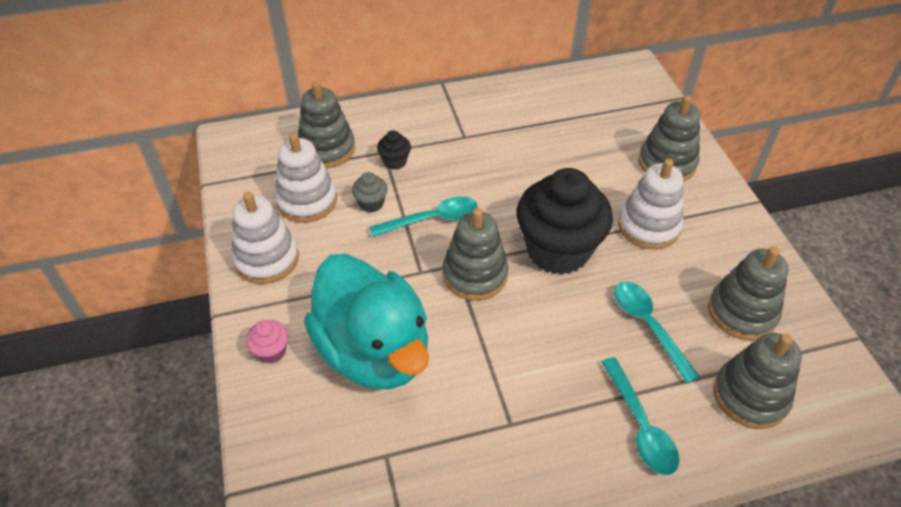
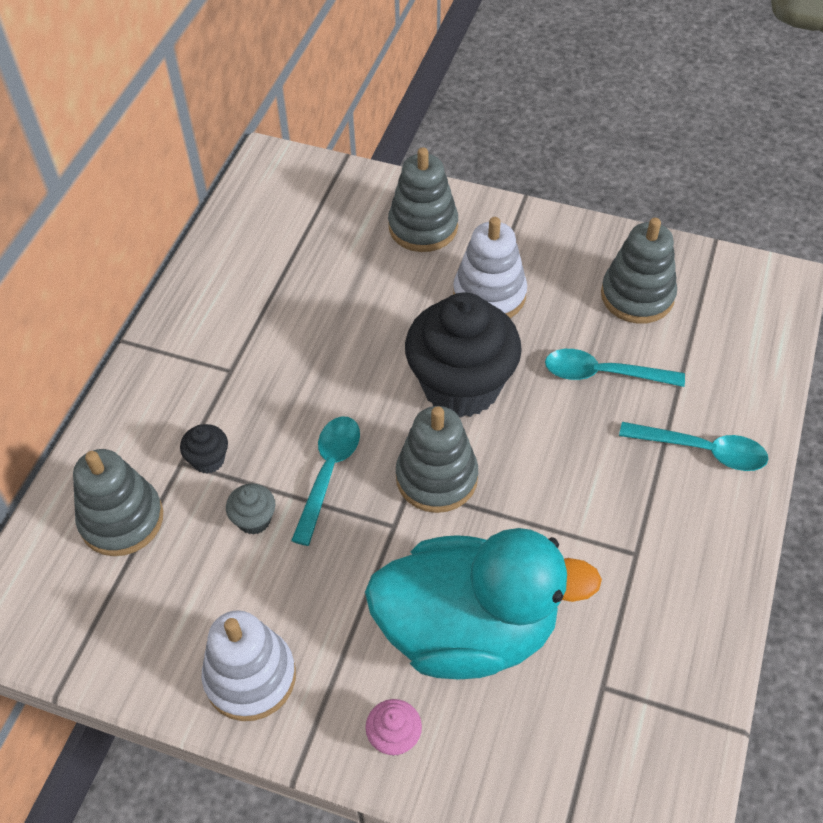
camera: 55 degrees left, 5 degrees up
white stacking toy [275,133,337,223] -> none
grey stacking toy [713,333,802,429] -> none

